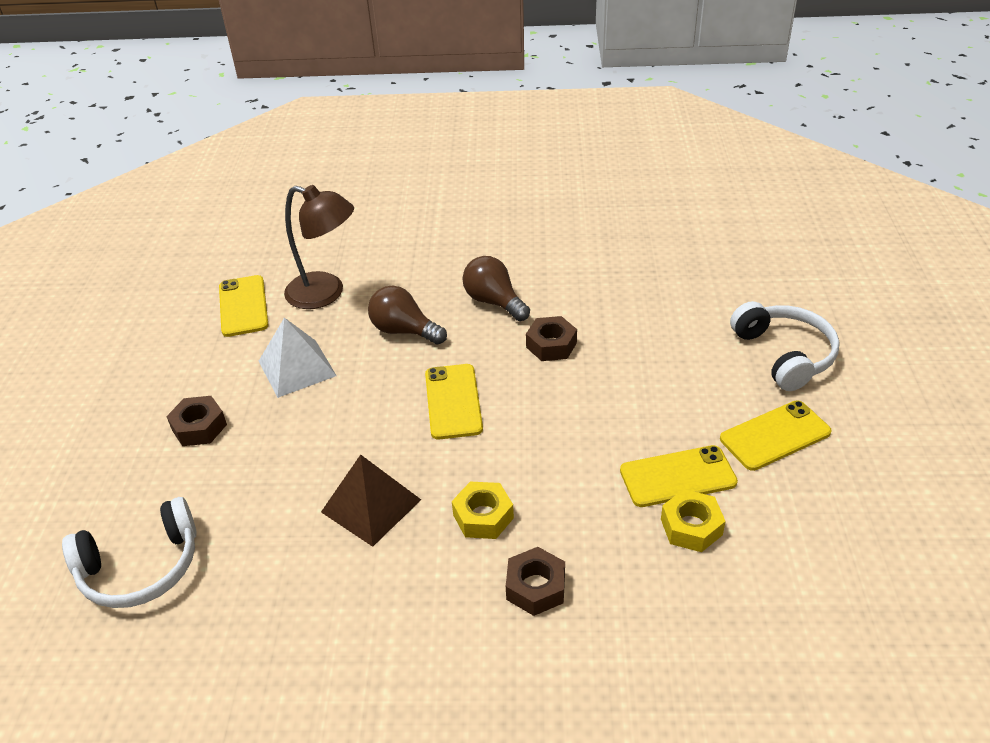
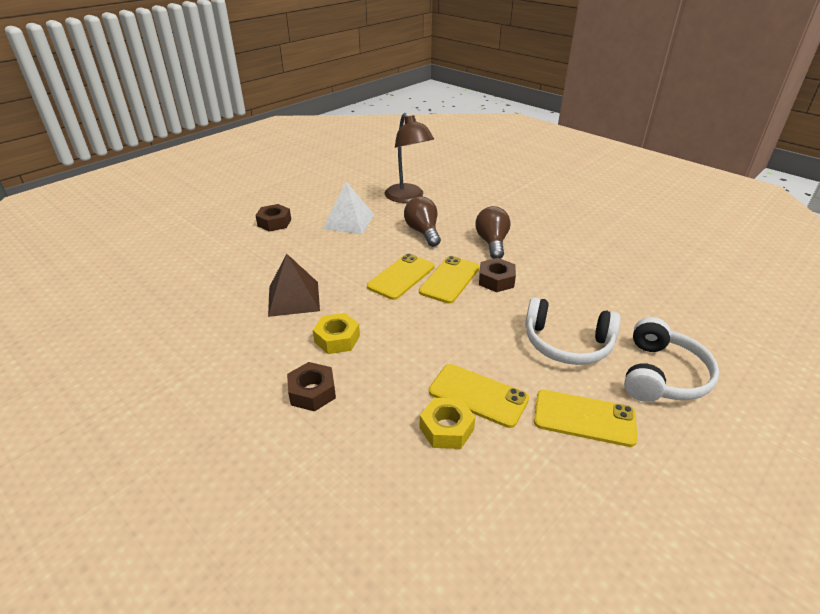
camera: 40 degrees right, 5 degrees down
white headphones [62,497,197,608] -> white headphones moved to [525,297,621,365]
yellow phone [219,275,268,337] -> yellow phone moved to [419,256,480,304]

